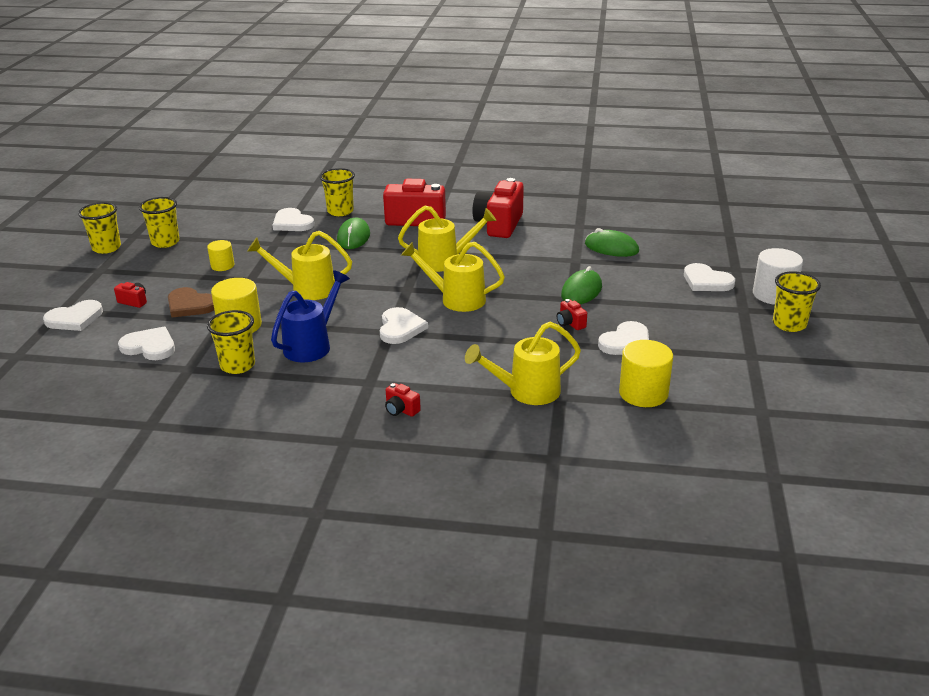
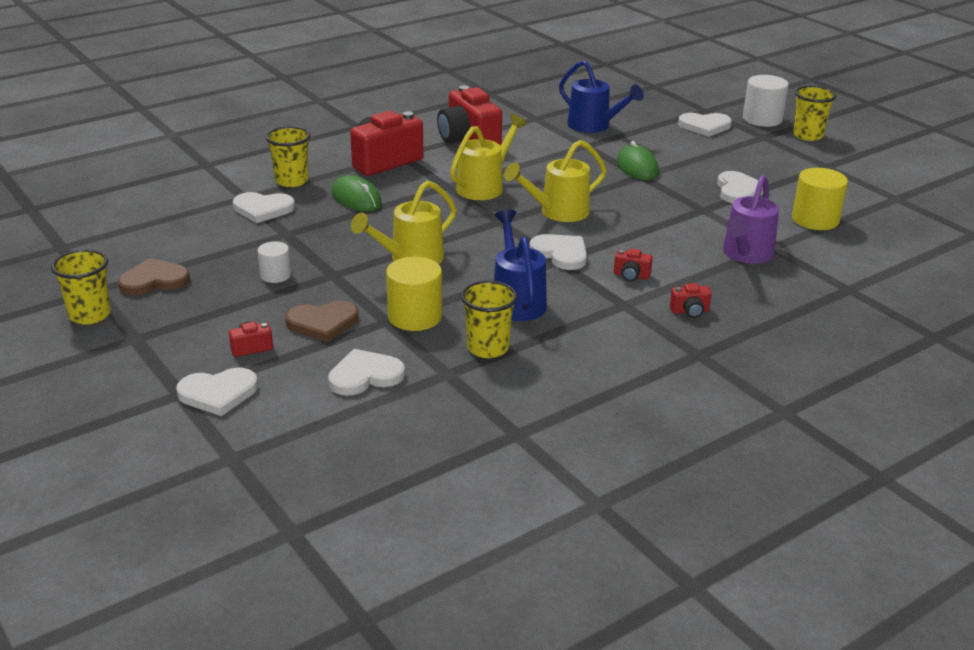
camera: 45 degrees left, 0 degrees up
white heart [43,300,103,331] -> white heart turned 60 degrees clockwise [176,368,258,416]
yellow cup [139,197,180,248] -> brown heart [118,258,190,296]
yellow cylinder [207,240,234,271] -> white cylinder [257,241,291,283]
yellow watering can [465,322,581,405] -> purple watering can [723,175,779,264]
red camera [557,299,587,330] -> red camera moved to [614,249,653,281]
green mouse [585,228,639,257] -> blue watering can [559,60,644,133]

